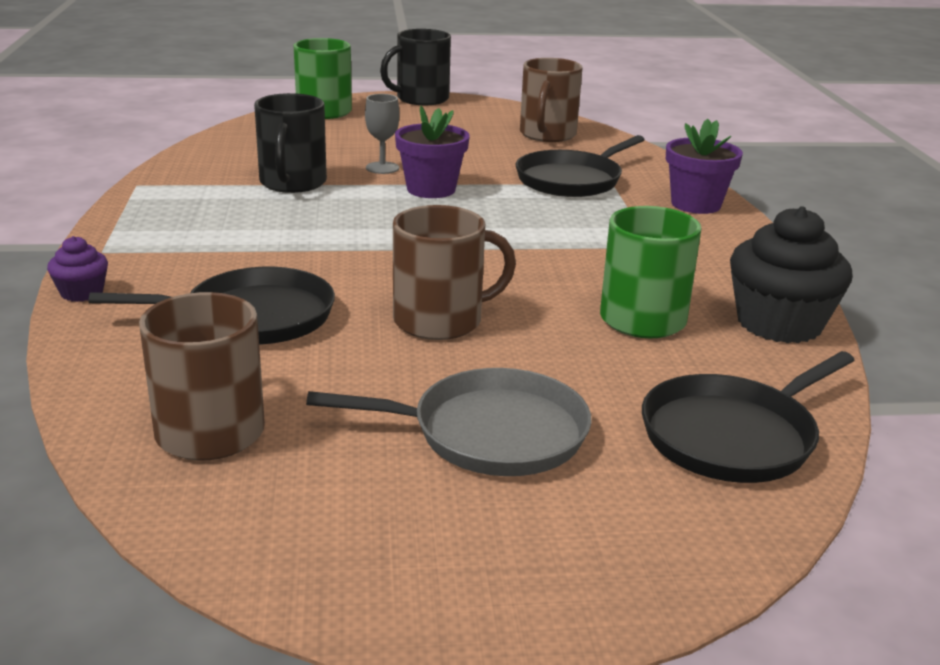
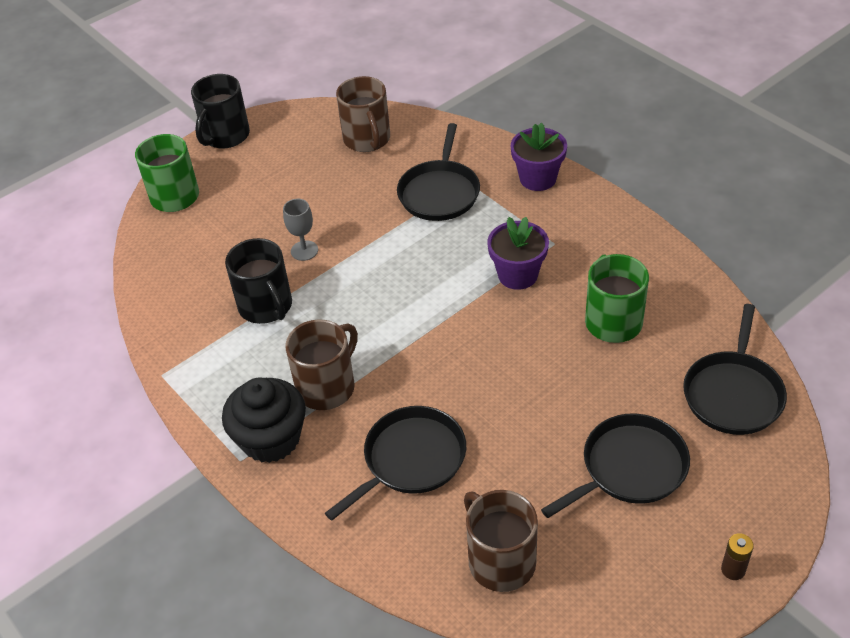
camera: 30 degrees left, 20 degrees up
purple cupcake [47,236,108,302] -> none
grey pan [306,368,591,476] -> black pan [541,413,690,518]
brown mug [393,205,516,340] -> brown mug moved to [285,319,358,410]
purple flower pot [395,106,470,198] -> purple flower pot moved to [487,217,549,290]
black cupcake [730,206,853,343] -> black cupcake moved to [222,378,306,463]
none -> brown battery [721,533,754,580]

